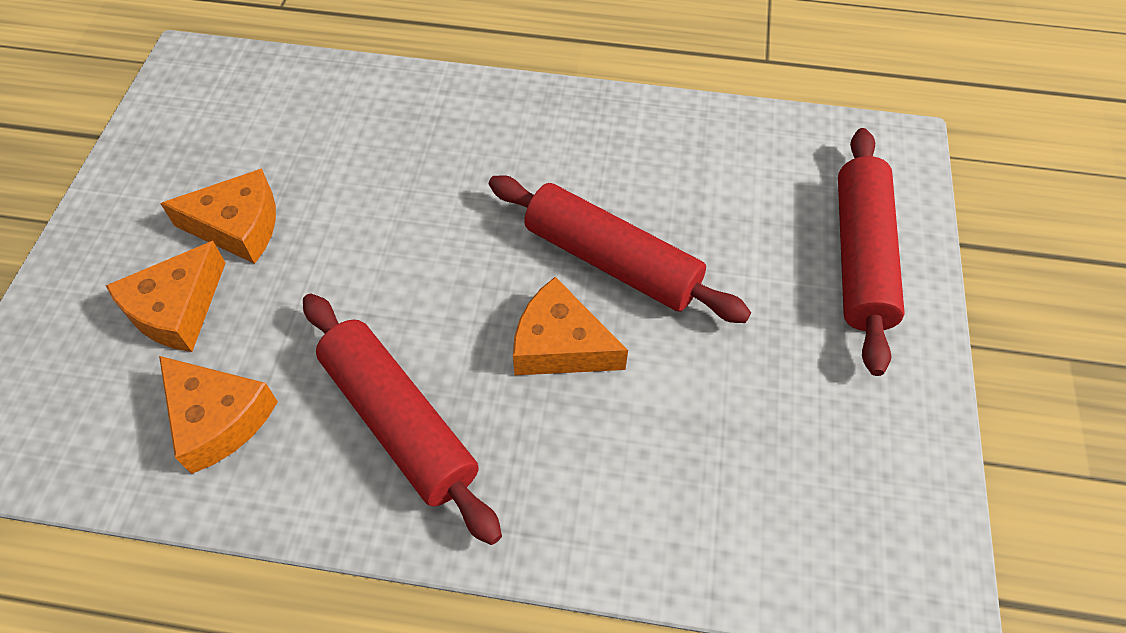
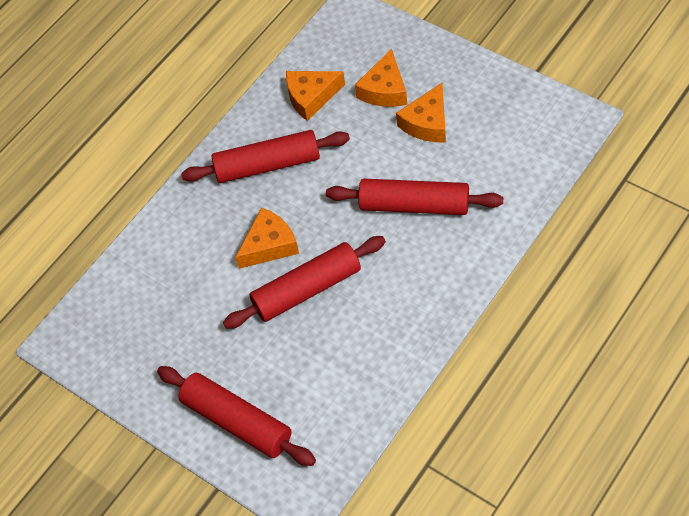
camera: 125 degrees right, 0 degrees up
orange cheese [106,241,226,352] -> orange cheese turned 135 degrees counterclockwise [355,48,407,107]
none -> red rolling pin [326,179,503,215]

